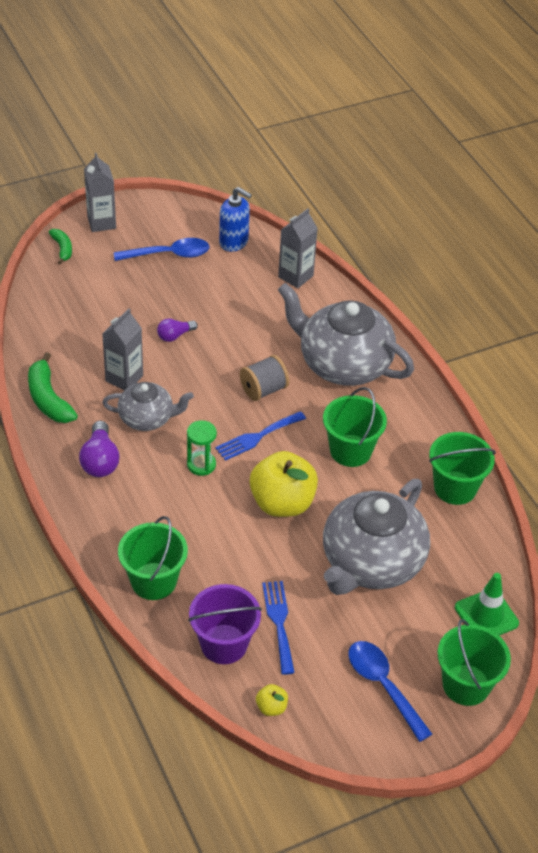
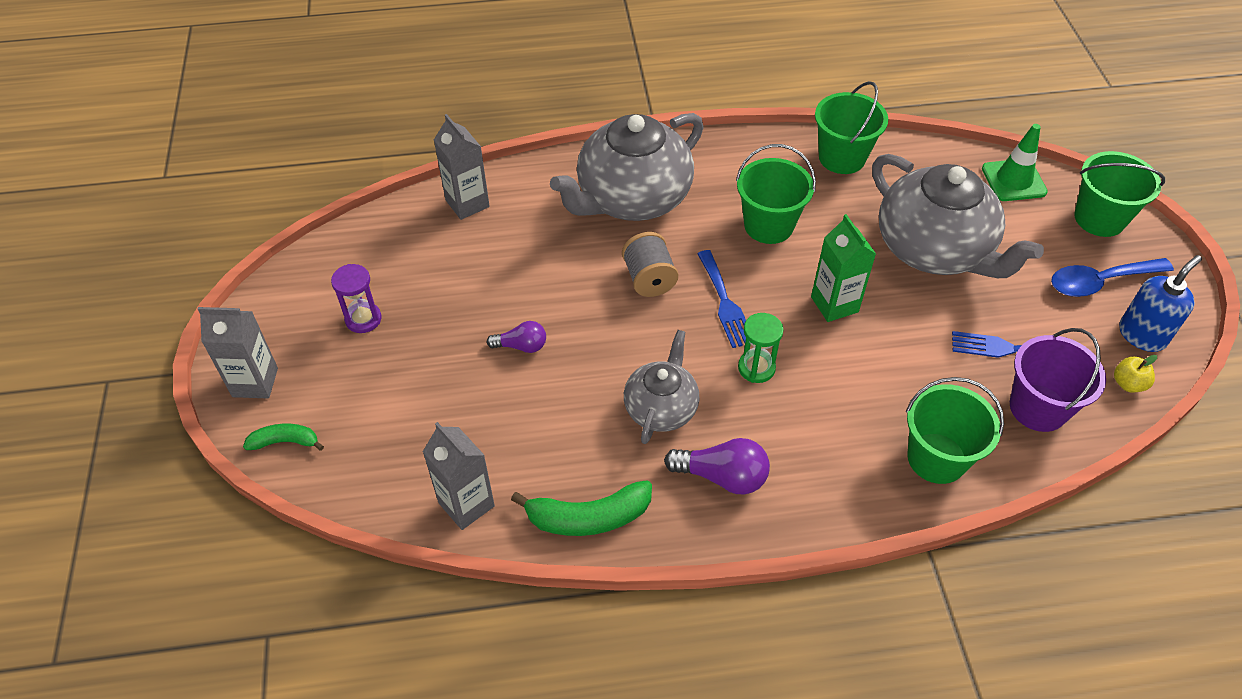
camera: 70 degrees left, 5 degrees up
grey carton [102,308,143,390] -> grey carton moved to [423,422,495,530]
blue spoon [114,238,210,261] -> purple hourglass [331,264,382,333]
purple light bulb [157,318,198,342] -> purple light bulb turned 75 degrees counterclockwise [487,321,546,353]
blue soap dispenser [219,187,252,252] -> blue soap dispenser moved to [1119,255,1202,352]
yellow apple [250,451,318,517] -> green carton [811,214,876,322]

